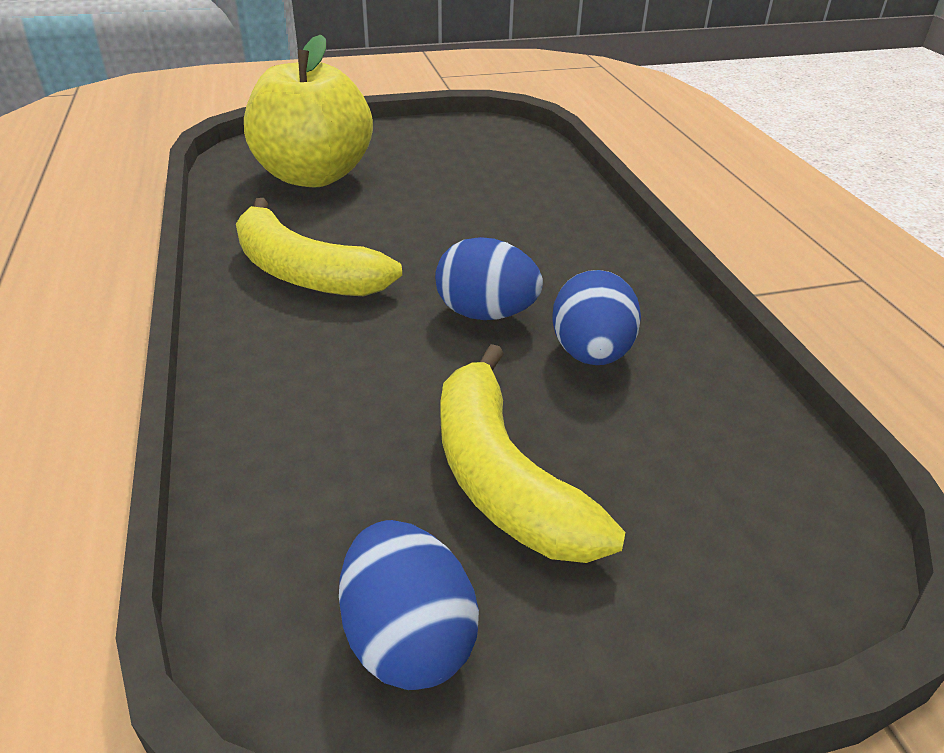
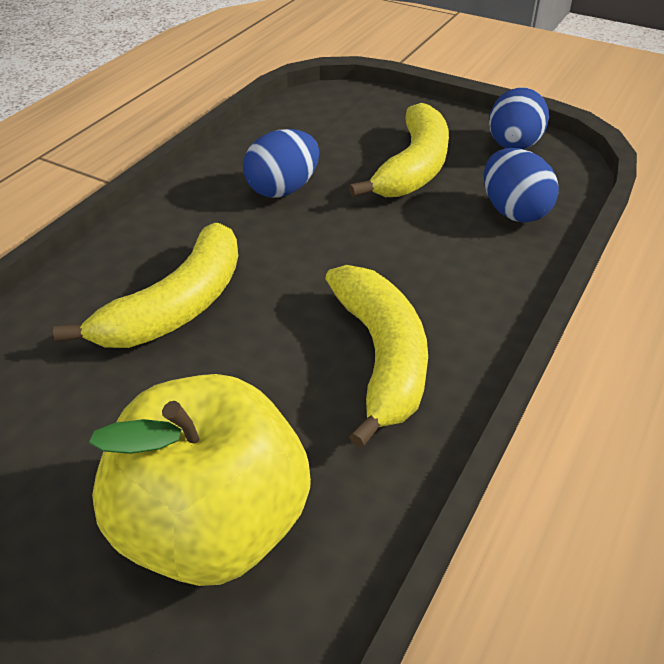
camera: 135 degrees left, 5 degrees up
blue egg [435,237,543,320] -> blue egg moved to [484,148,559,223]
none -> yellow banana [53,223,238,348]

